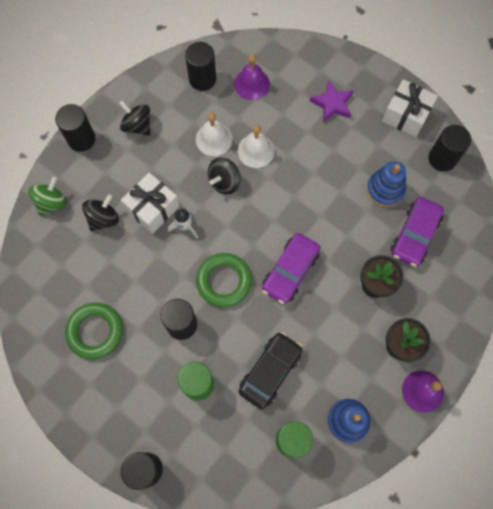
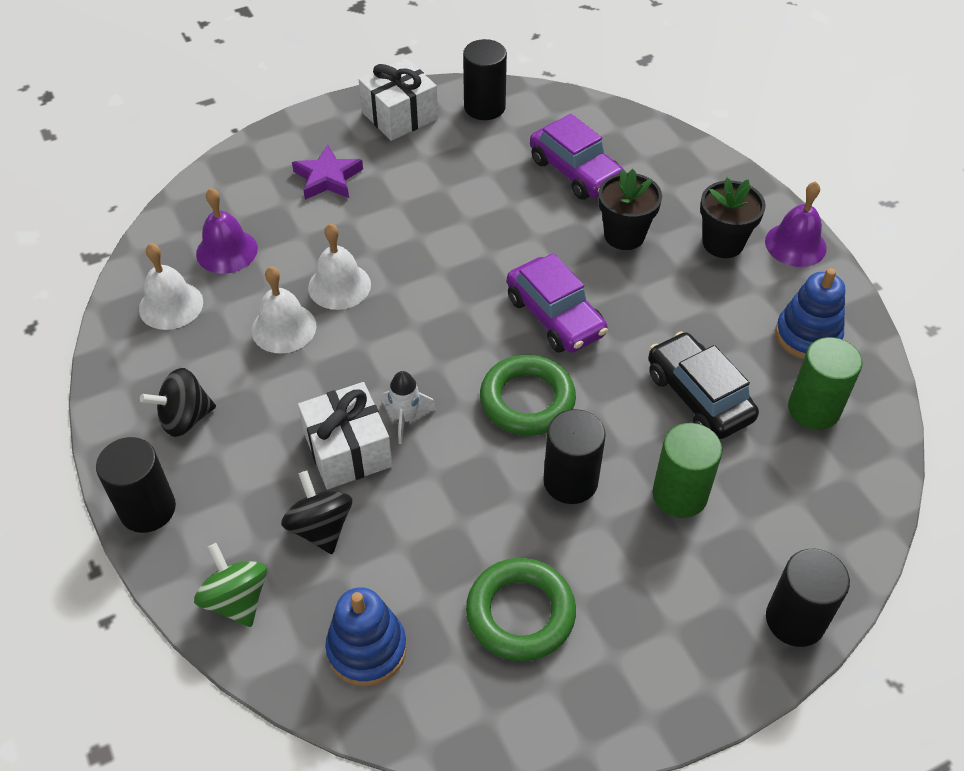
camera: 65 degrees left, 20 degrees down
black cylinder [185,42,216,91] -> white bell [139,243,203,330]
black spinning top [208,157,241,194] -> none
blue stacking toy [367,161,406,207] -> blue stacking toy moved to [325,587,407,686]

